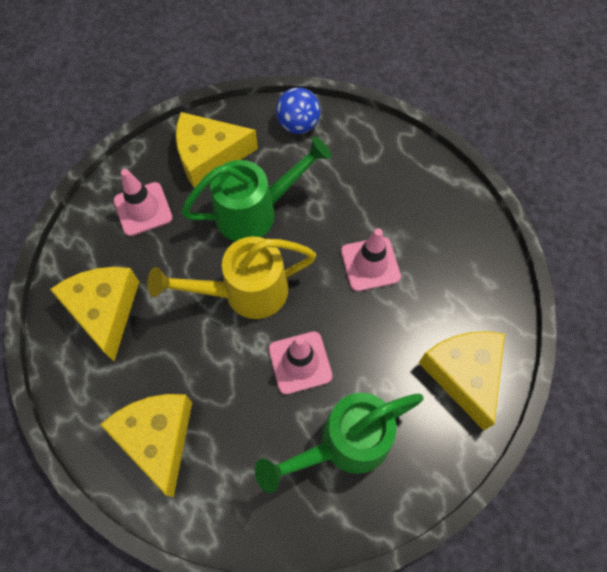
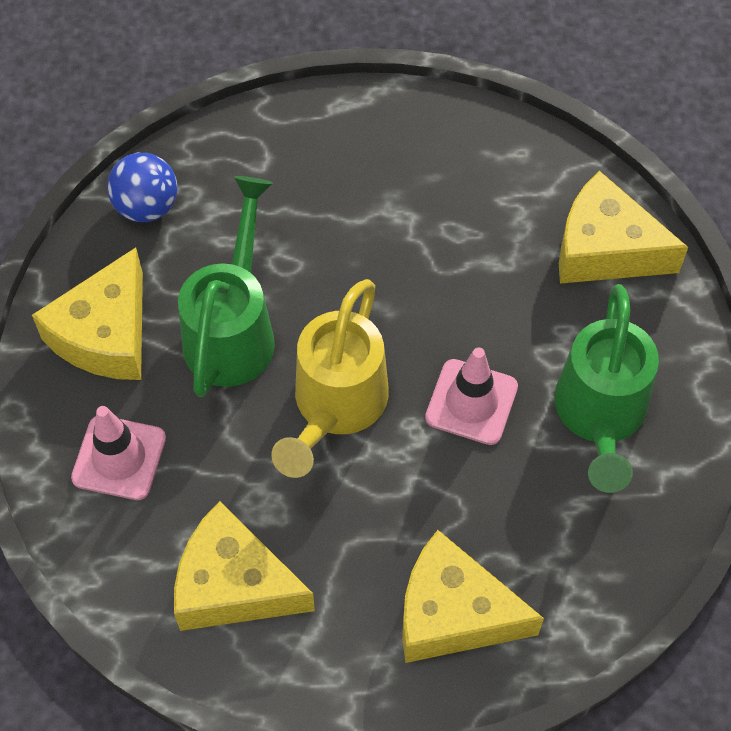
camera: 55 degrees left, 5 degrees down
pink traffic cone [341,228,401,291] -> none

